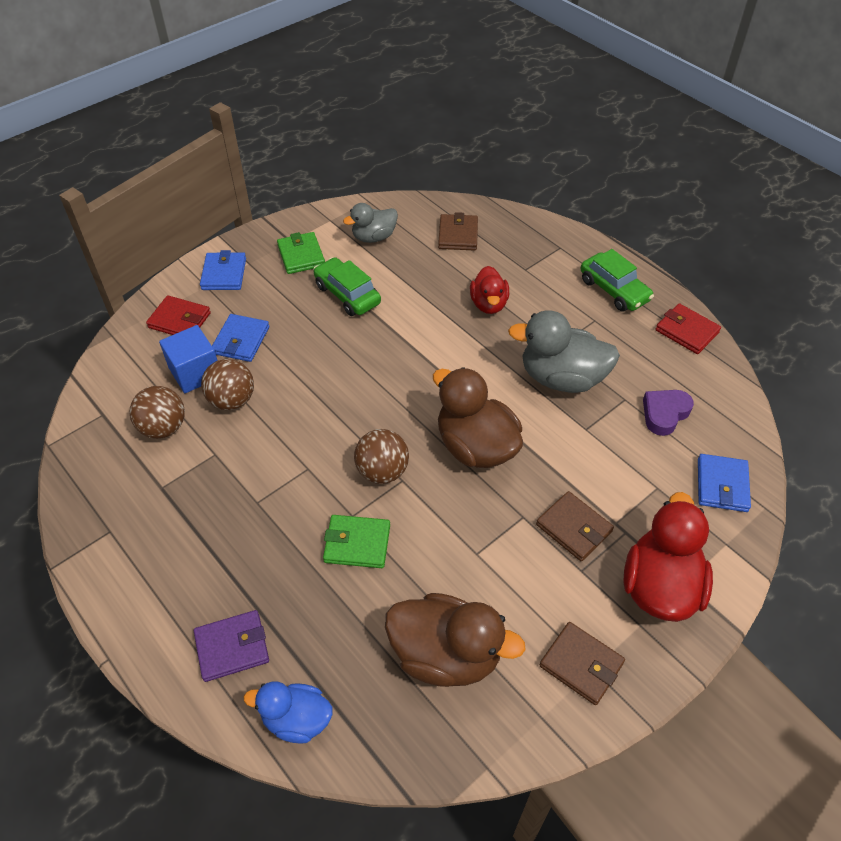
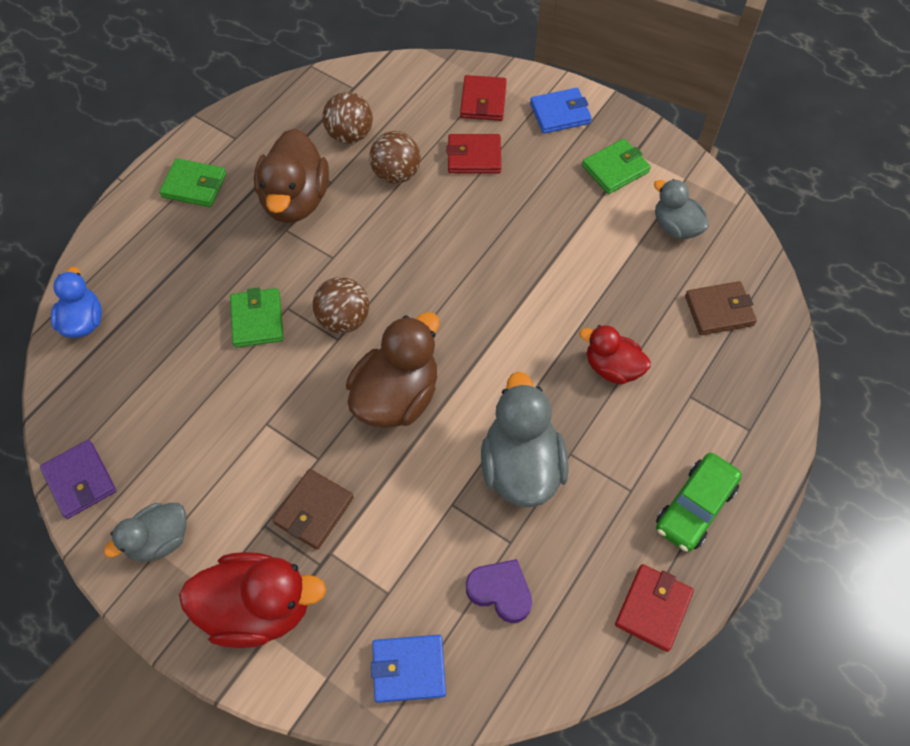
camera: 75 degrees right, 10 degrees up
blue cube [159,325,218,393] -> none
purple wallet [194,610,269,682] -> purple wallet moved to [40,440,116,519]
blue wallet [212,314,269,362] -> red wallet [447,134,501,173]
green car [313,257,381,316] -> none
brown duck [385,593,526,687] -> brown duck moved to [254,128,329,223]
red duck [470,266,509,314] -> red duck turned 45 degrees clockwise [580,325,651,385]
brown wallet [540,622,625,705] -> grey duck [104,503,187,562]
none -> green wallet [159,158,226,207]

